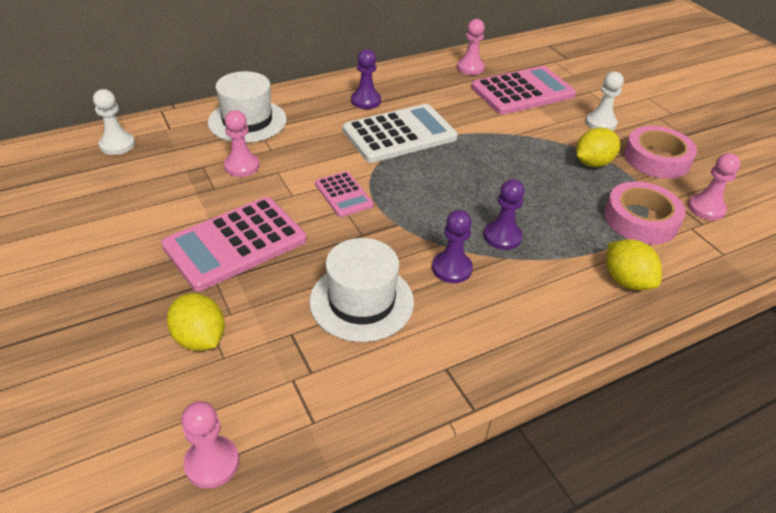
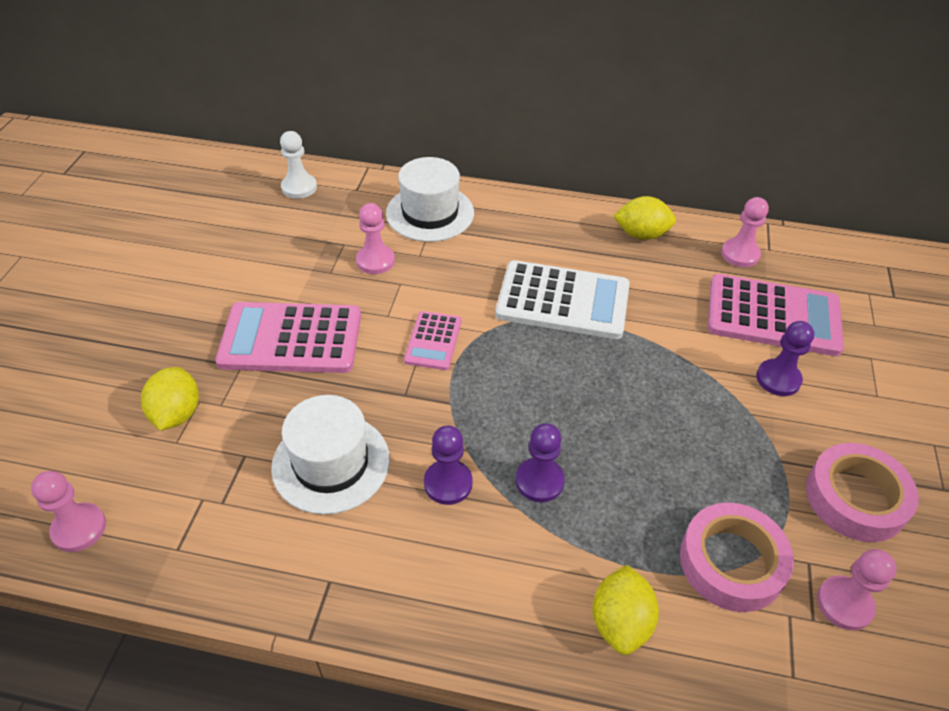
camera: 40 degrees right, 5 degrees up
purple pawn [351,49,381,109] -> purple pawn moved to [756,321,814,396]
yellow lemon [576,127,620,167] -> yellow lemon moved to [613,196,676,240]
white pawn [585,72,624,131] -> none

